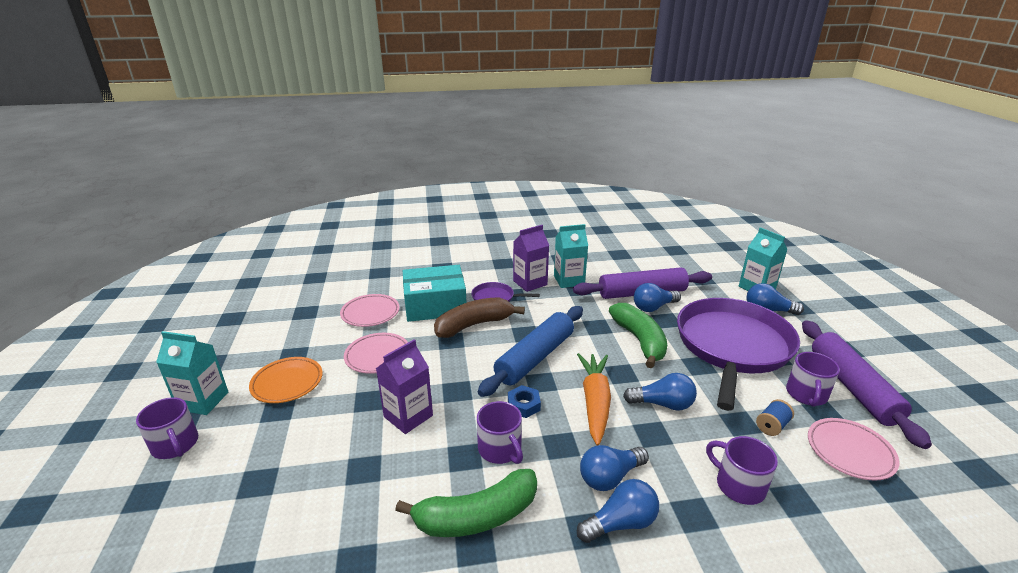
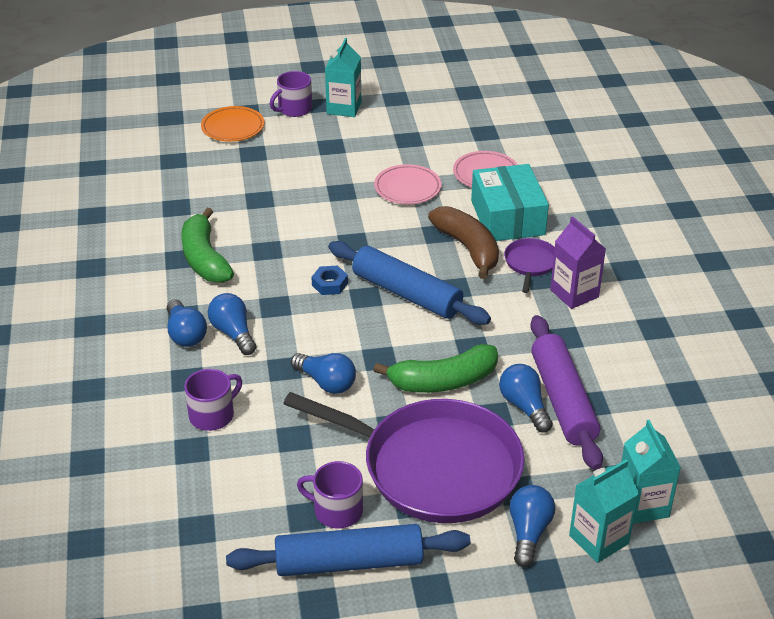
camera: 90 degrees right, 10 degrees up
orange plate [249,357,323,403] -> orange plate moved to [201,106,264,142]
purple carton [376,339,433,434] -> none
purple mug [477,401,523,464] -> none
turquoise carton [554,224,588,288] -> turquoise carton moved to [621,420,681,524]
orange carrot [577,353,611,446] -> none
blue light bulb [623,373,697,411] -> blue light bulb turned 60 degrees counterclockwise [291,353,356,394]
blue spool [756,399,794,436] -> none
purple rolling pin [802,320,932,449] -> blue rolling pin [226,524,470,576]
pink plate [808,418,900,481] -> none

